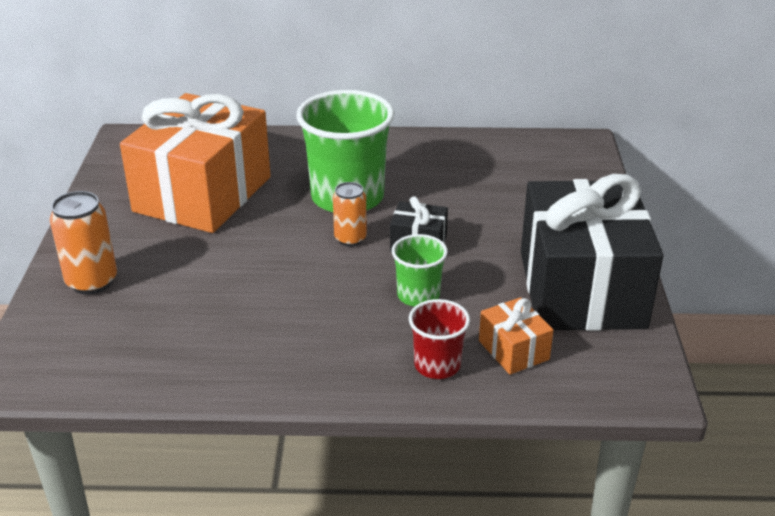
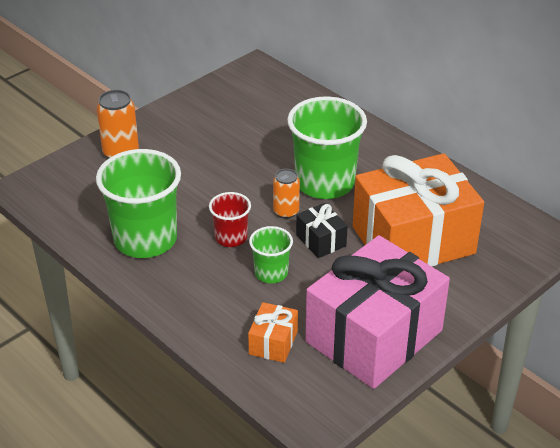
camera: 45 degrees right, 5 degrees up
orange gift [120,93,271,233] -> orange gift moved to [353,153,484,267]
red cup [409,299,470,379] -> red cup moved to [209,192,251,247]
black gift [521,174,663,331] -> pink gift [305,235,450,389]
none -> green cup [96,149,181,258]

